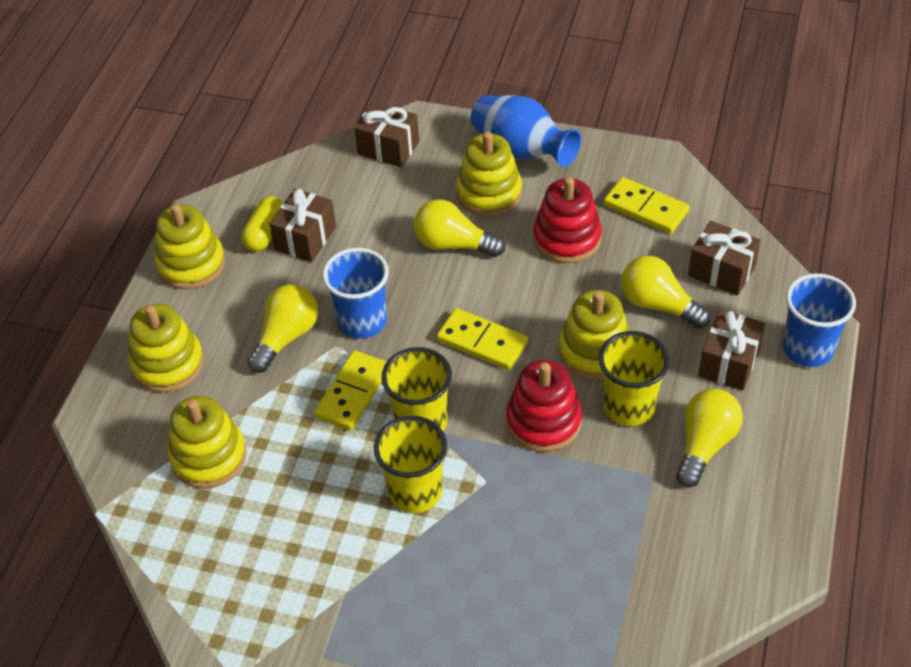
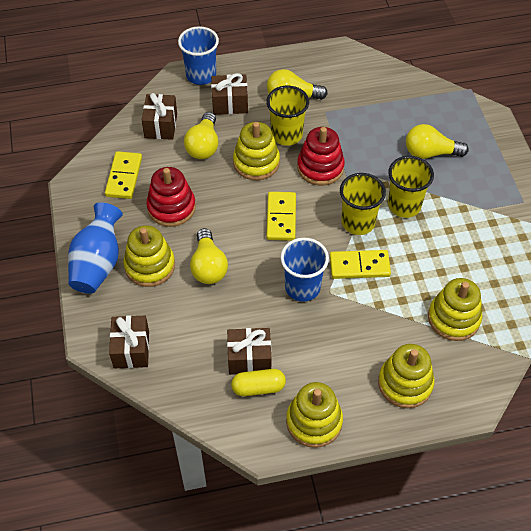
camera: 120 degrees left, 5 degrees up
yellow light bulb [247,284,318,373] -> yellow light bulb moved to [406,124,469,159]

